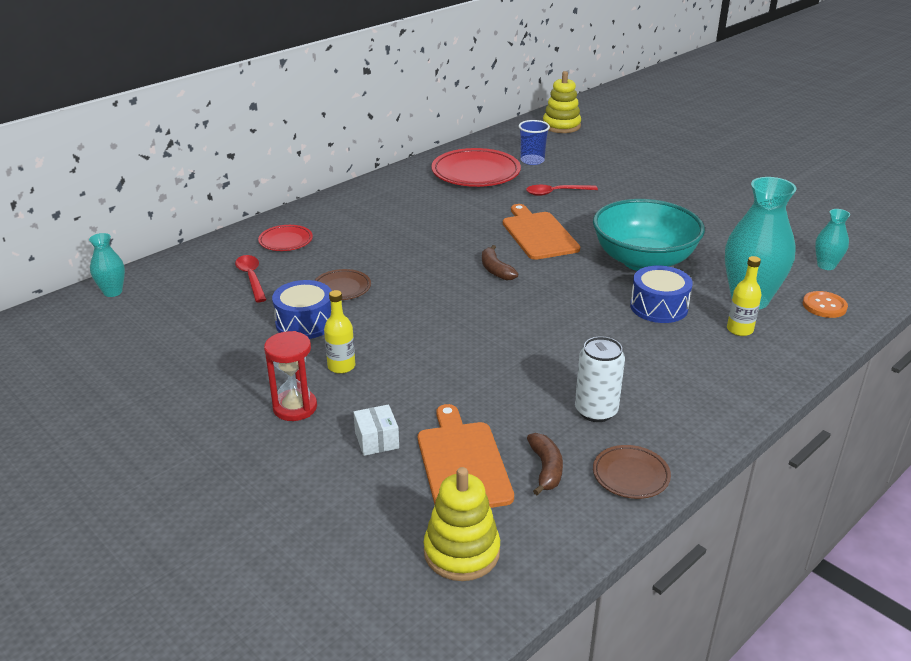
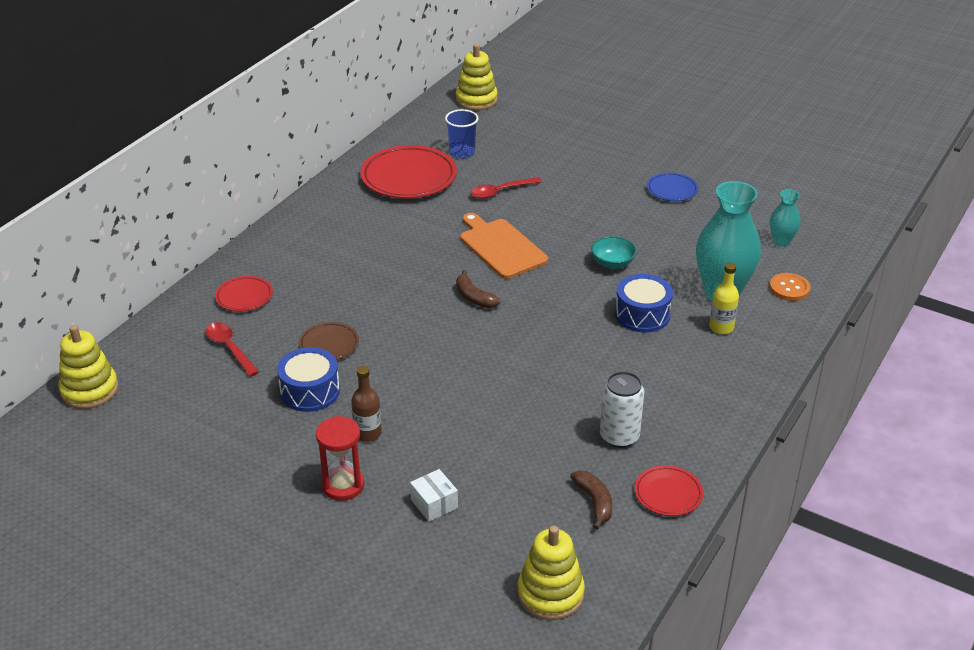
camera: 15 degrees left, 5 degrees up
turquoise vase [89,233,125,297] -> yellow stacking toy [58,325,118,409]
yellow bottle [324,290,355,374] -> brown bottle [351,366,382,442]
orange cutting board [418,404,514,508] -> none
turquoise bowl [593,199,705,271] -> turquoise bowl [591,236,637,269], size x0.42
brown plate [593,445,671,499] -> red plate [634,465,703,516]
none -> blue plate [647,172,698,201]

